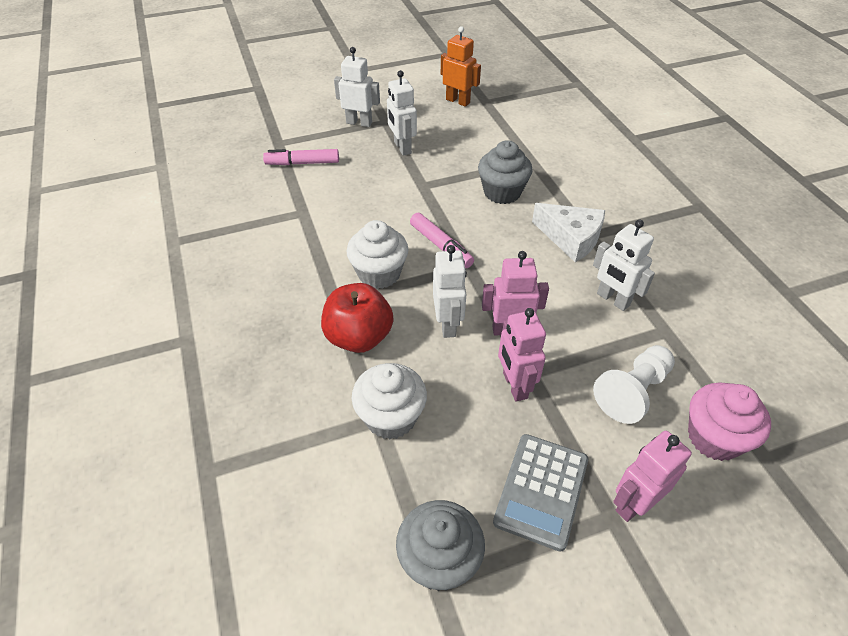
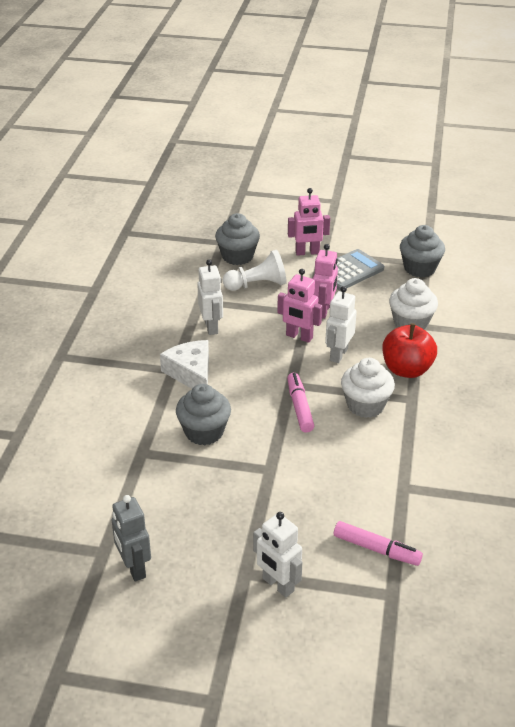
camera: 150 degrees left, 10 degrees down
white robot [387,70,417,156] -> none
orange robot [441,26,481,107] -> grey robot [112,495,151,581]
pink cupcake [688,382,771,461] -> grey cupcake [215,213,260,265]

